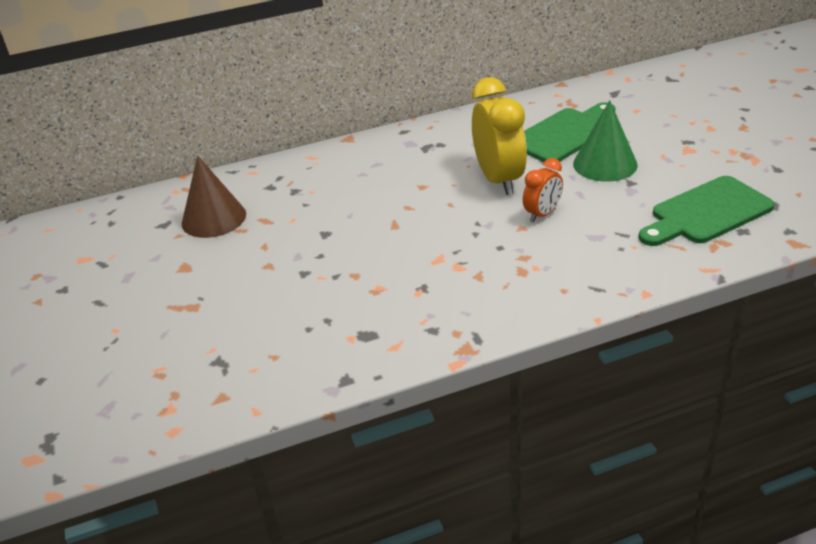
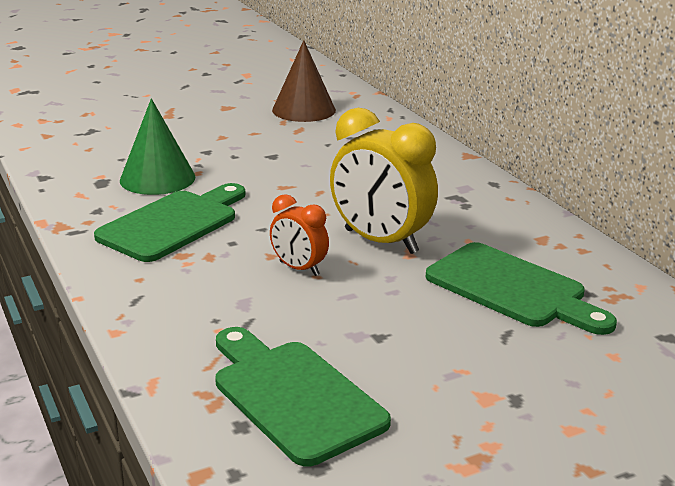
camera: 80 degrees right, 10 degrees down
yellow clock [472,77,527,195] -> yellow clock turned 60 degrees clockwise [330,108,438,254]
green cone [573,100,638,182] -> green cone moved to [120,98,196,195]
none -> green cutting board [94,183,245,262]

